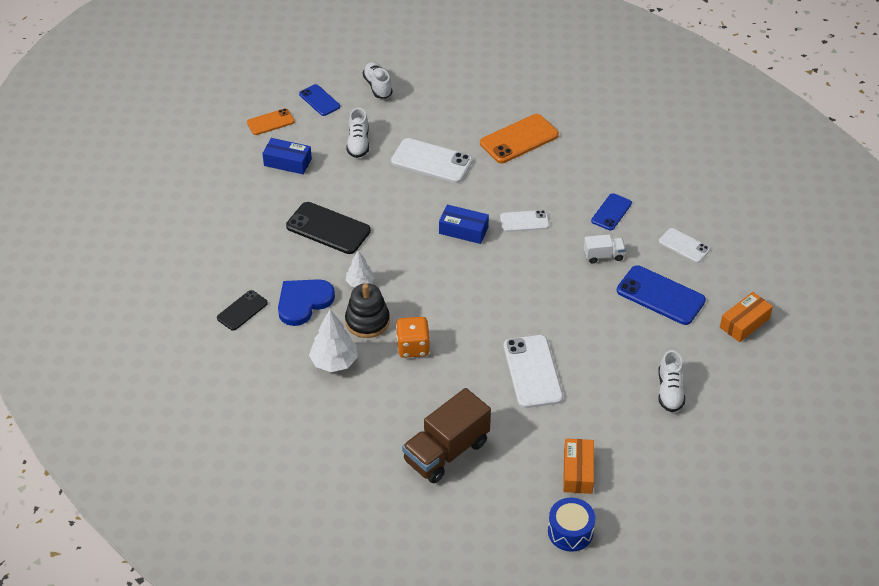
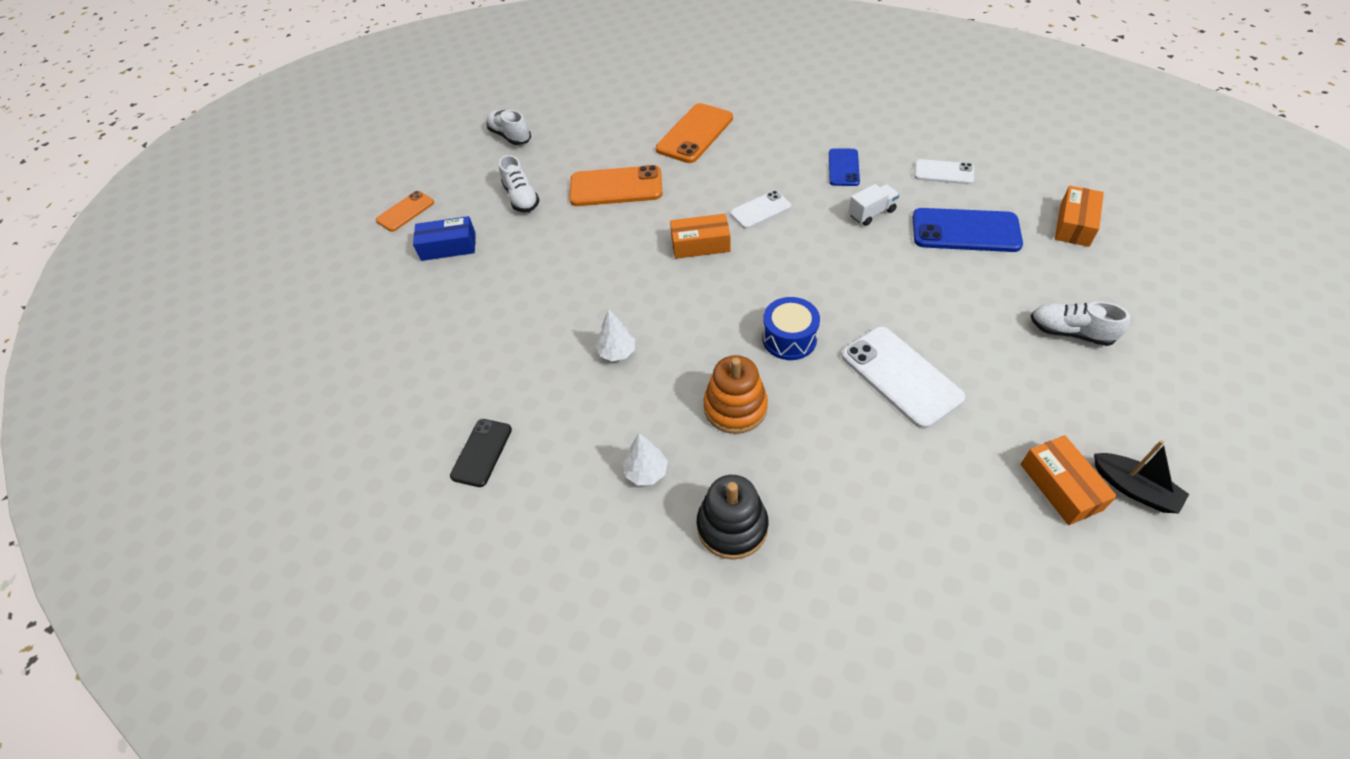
camera: 20 degrees left, 5 degrees up
blue heart [278,279,335,326] -> none
black phone [286,202,371,254] -> none
blue phone [299,84,340,116] -> none
white tree [309,310,358,372] -> white tree [623,433,668,486], size x0.63
black stacking toy [345,283,390,338] -> black stacking toy moved to [697,475,768,560]
white phone [391,138,473,183] -> orange phone [569,165,663,206]
orange dice [396,317,430,358] -> orange stacking toy [704,355,768,434]
brown truck [402,388,491,483] -> none
blue box [439,205,489,244] -> orange box [670,214,730,259]
blue drum [548,498,595,552] -> blue drum moved to [762,297,820,360]
white shoe [658,350,685,412] -> white shoe turned 135 degrees clockwise [1031,301,1130,346]
none -> black boat [1094,440,1189,513]

